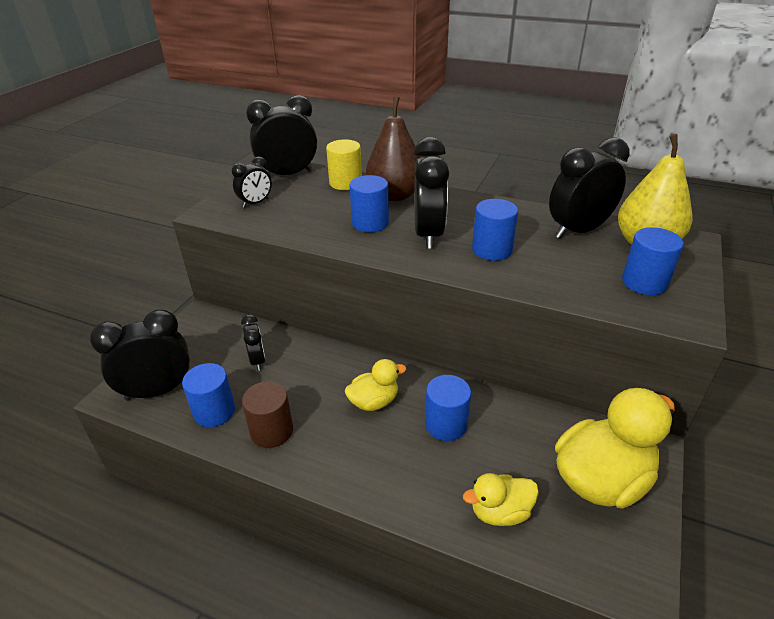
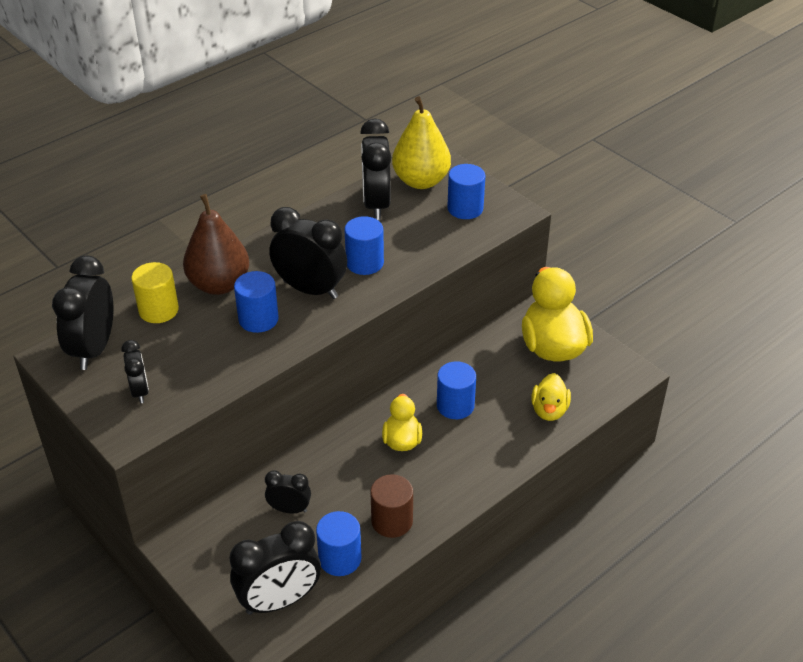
camera: 65 degrees left, 5 degrees up
black clock [90,309,190,401] -> black clock turned 120 degrees counterclockwise [230,521,321,615]

